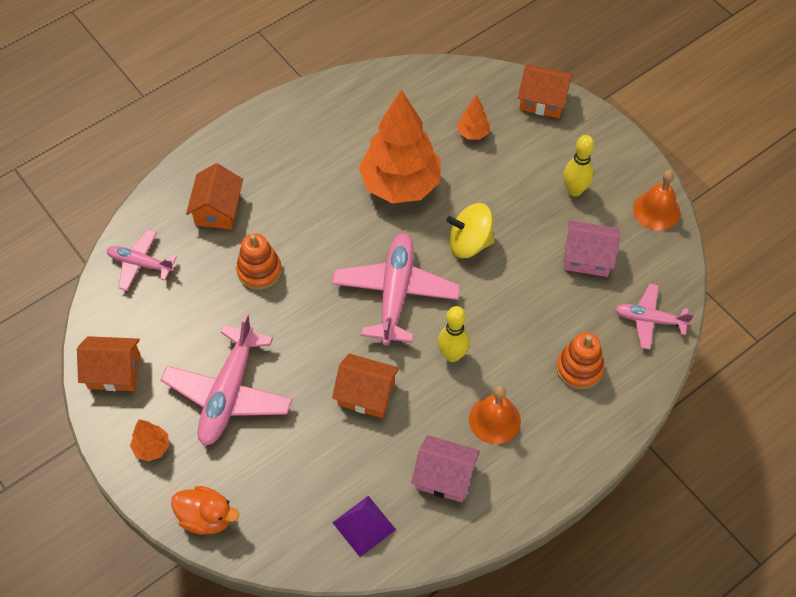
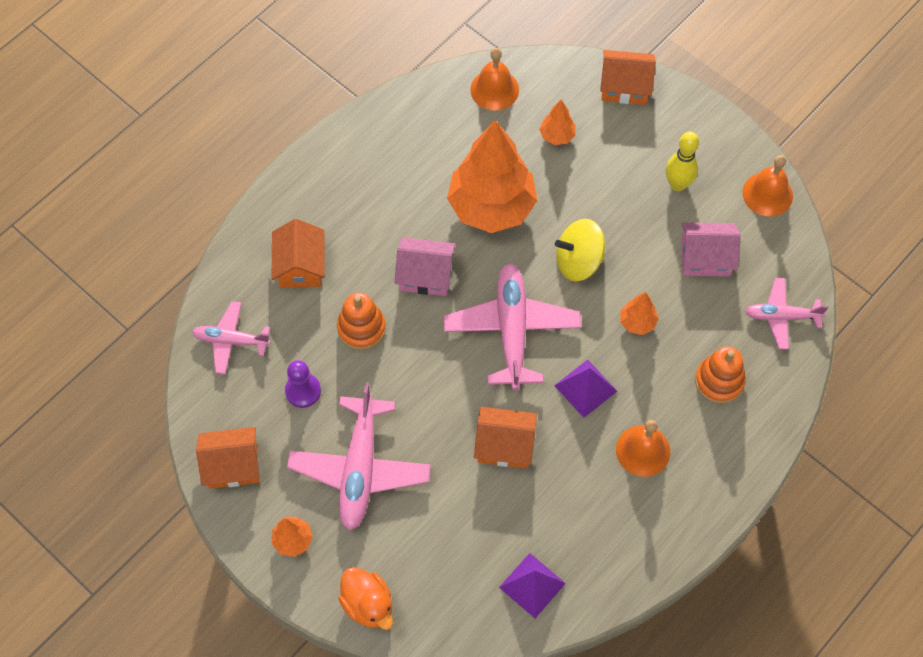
camera: 10 degrees left, 5 degrees up
orange duck [171,486,239,535] -> orange duck turned 45 degrees clockwise [338,567,393,630]
pink house [411,435,480,503] -> pink house moved to [394,237,456,296]
yellow bowling pin [438,306,470,362] -> purple pyramid [554,360,617,418]
none -> purple pawn [285,360,321,408]
none -> orange bell [470,48,519,111]
none -> orange tree [620,292,659,335]

